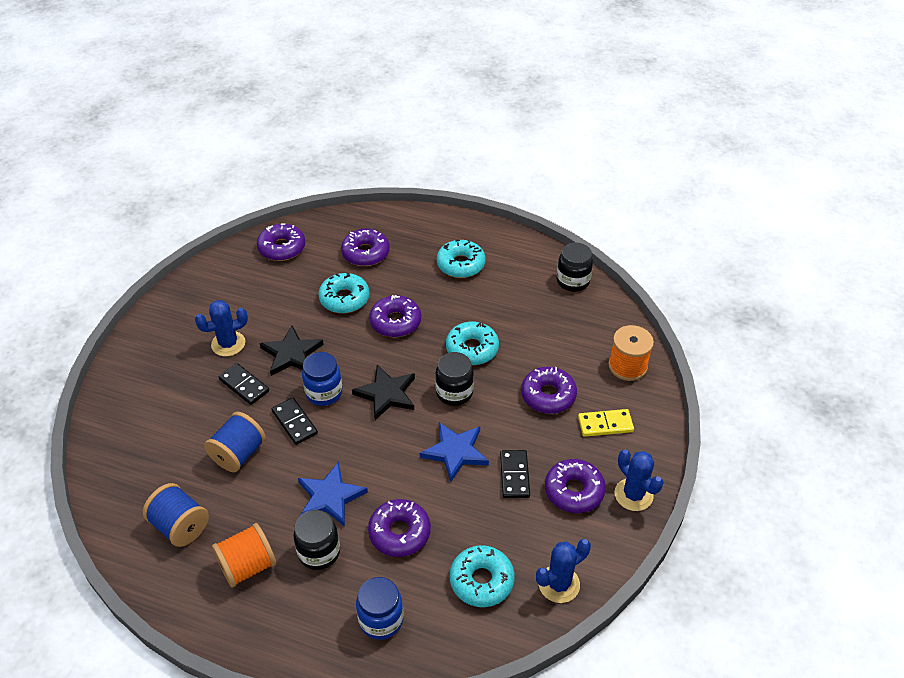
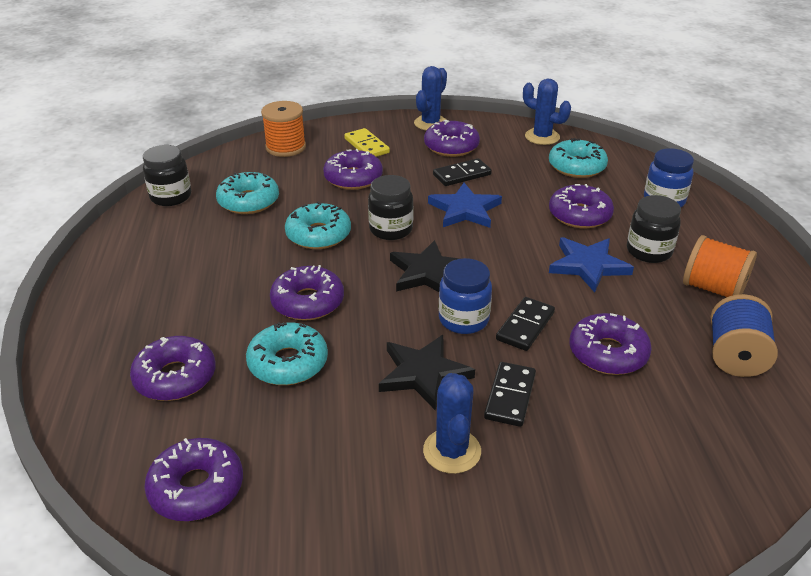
camera: 115 degrees left, 10 degrees down
blue cactus [195,300,248,356] -> blue cactus turned 45 degrees clockwise [423,373,481,474]
blue spool [204,412,266,472] -> purple donut [569,313,652,375]
turquoise donut [437,240,486,278] -> turquoise donut moved to [216,172,279,214]

